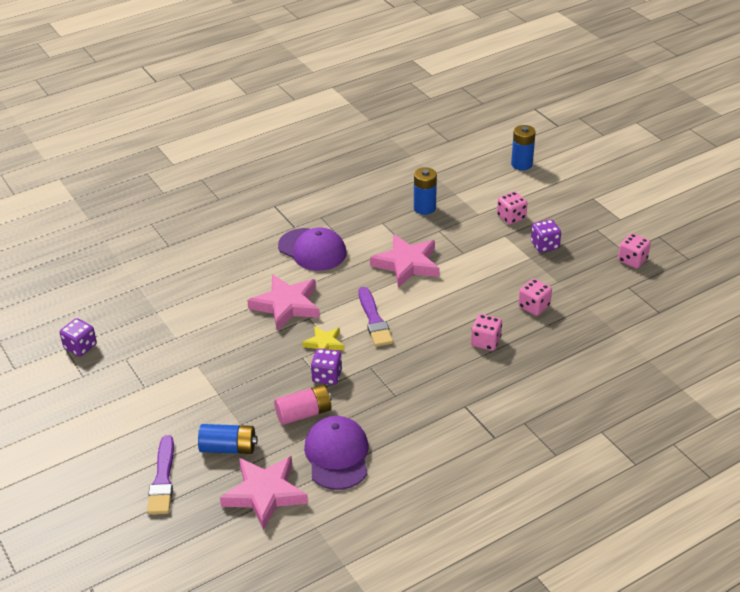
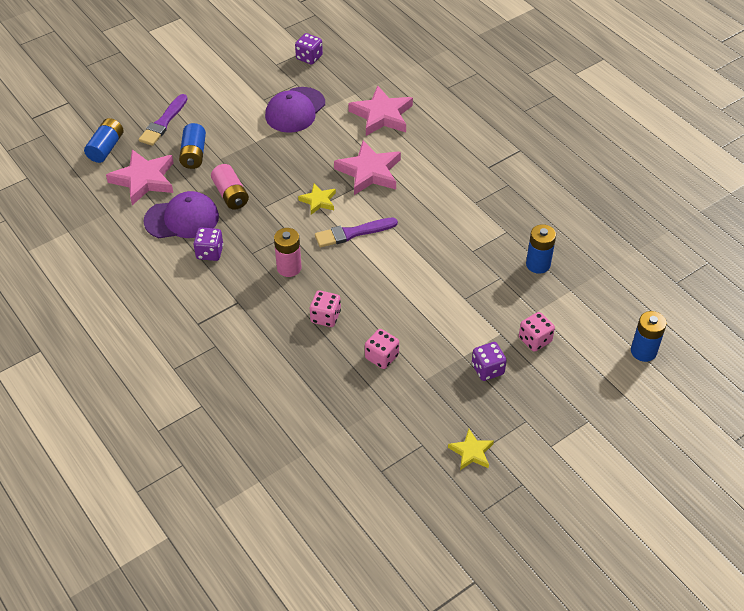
camera: 85 degrees right, 10 degrees up
purple brush [147,435,174,514] -> purple brush turned 60 degrees counterclockwise [139,94,187,146]
purple cap [278,228,347,271] -> purple cap moved to [265,87,325,133]
purple dice [311,348,342,385] -> purple dice moved to [193,227,223,261]
pink star [370,234,439,288] -> pink star moved to [348,85,413,136]
pink dice [618,233,651,268] -> yellow star [448,429,494,470]
none -> blue battery [84,118,124,163]
none -> pink battery [274,228,301,277]

